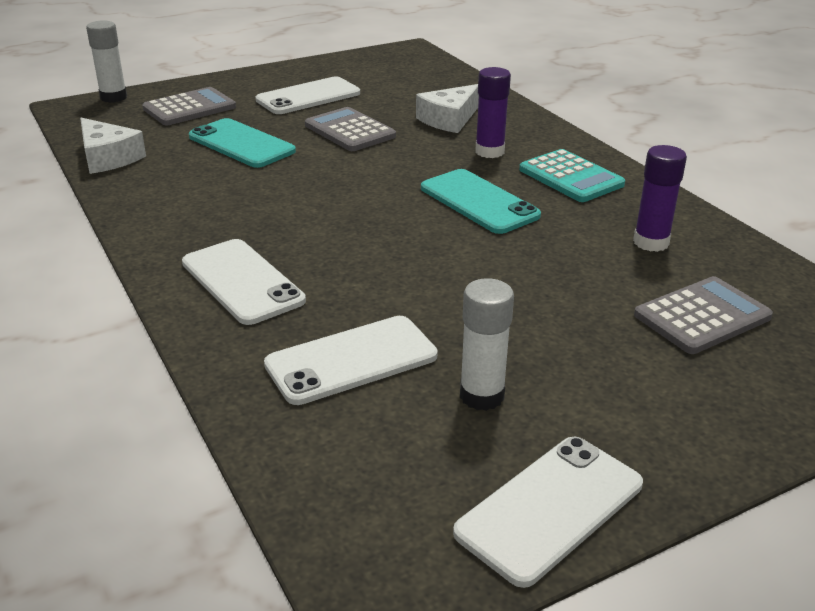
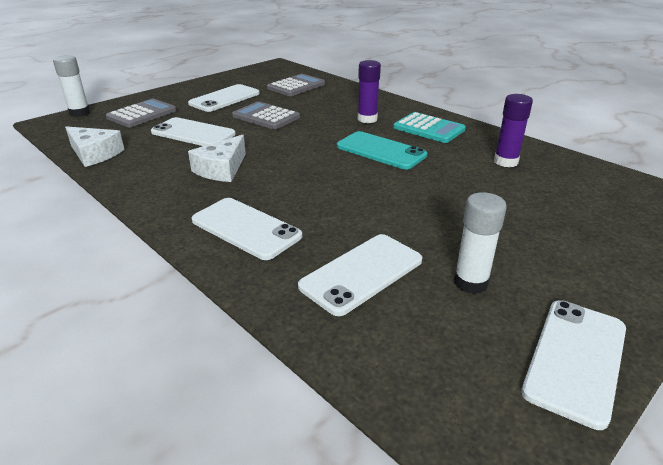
camera: 15 degrees left, 0 degrees up
turquoise phone [189,118,296,168] -> white phone [151,117,236,146]
white cheese [416,84,479,133] -> white cheese moved to [188,135,246,182]
grey calculator [634,276,773,354] -> grey calculator moved to [267,74,325,96]

